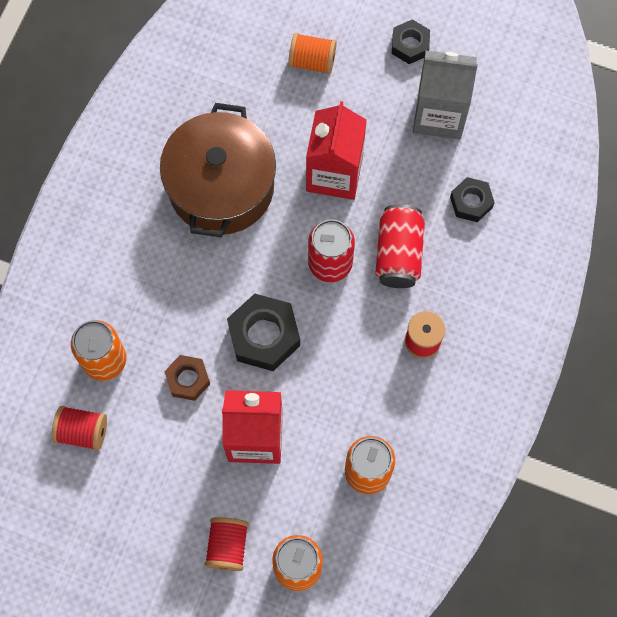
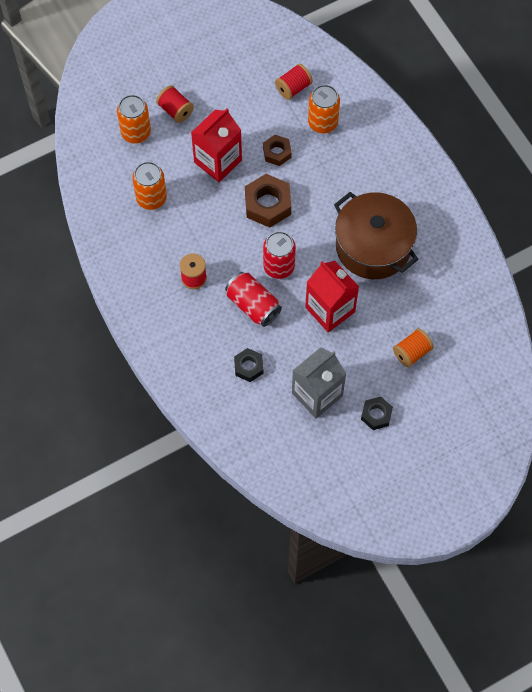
camera: 130 degrees right, 5 degrees down
black nut [227,294,300,371] -> brown nut [245,174,291,228]

